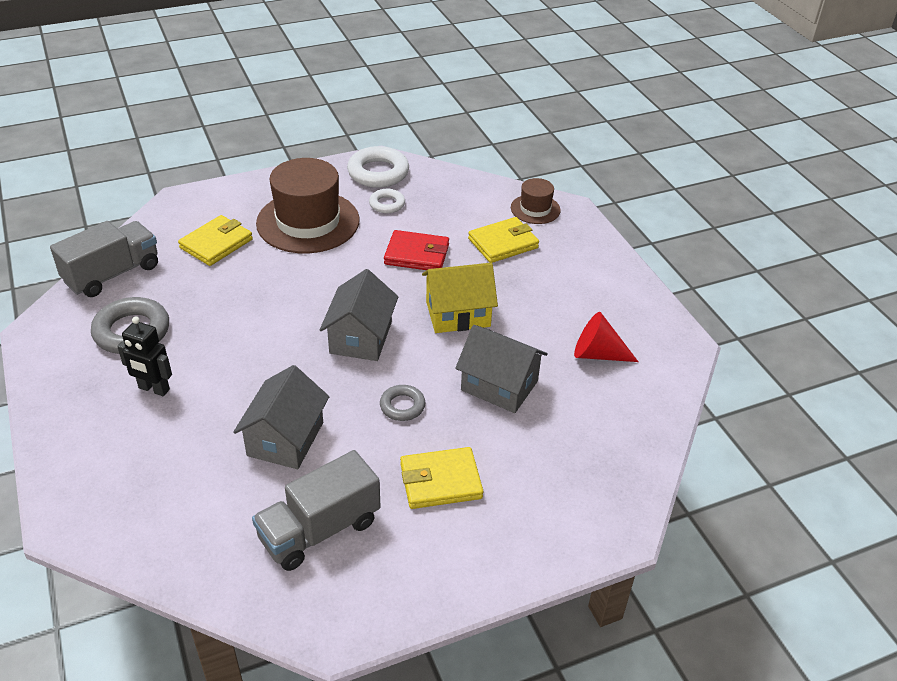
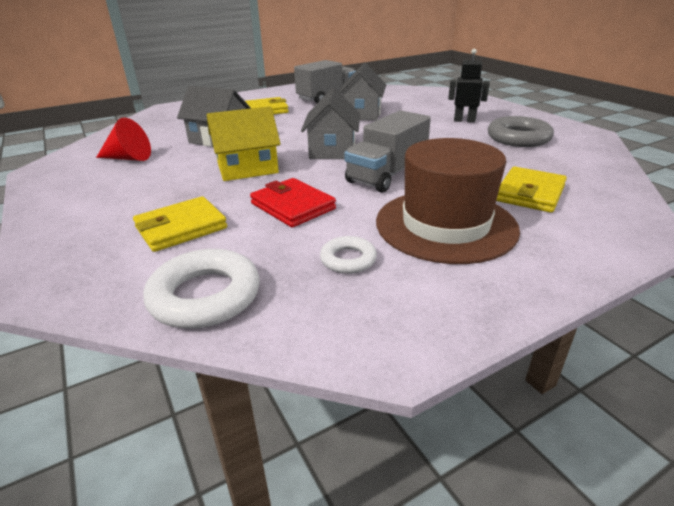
camera: 175 degrees right, 10 degrees down
grey truck [50,221,158,297] -> grey truck moved to [344,110,431,193]
white ring [347,146,409,188] -> white ring moved to [143,249,260,328]
grey ring [380,385,426,421] -> none
red wallet [384,230,449,270] -> red wallet turned 45 degrees clockwise [250,178,336,227]
brown hat [511,178,561,224] -> none

